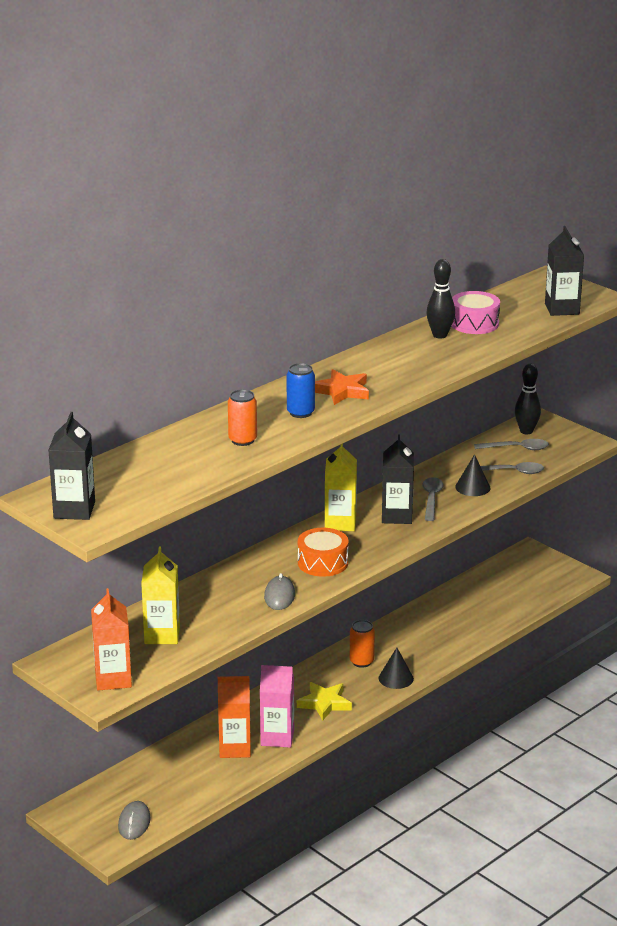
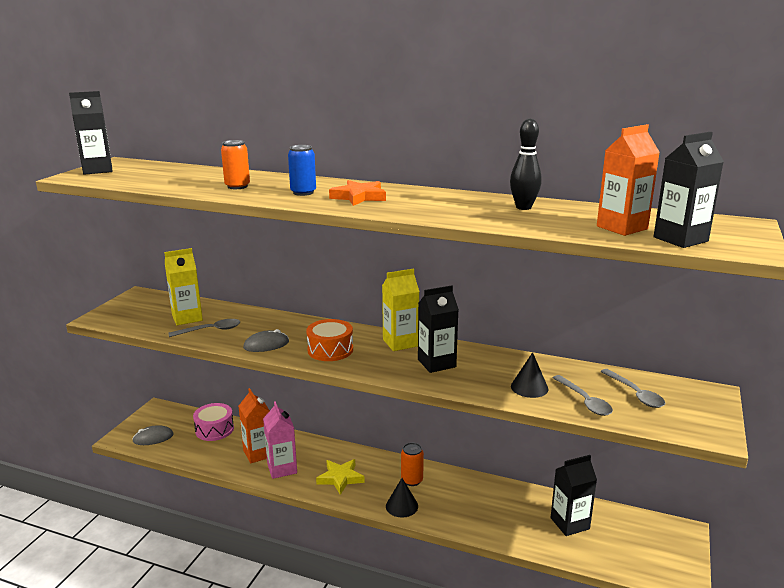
camera: 65 degrees right, 5 degrees down
orange carton [91,588,132,690] -> orange carton moved to [597,124,660,236]
grey spoon [422,477,444,521] -> grey spoon moved to [168,319,240,337]
pink drum [452,291,500,334] -> pink drum moved to [193,403,234,441]
black bowling pin [515,364,541,434] -> none
none -> black carton [550,455,597,536]

